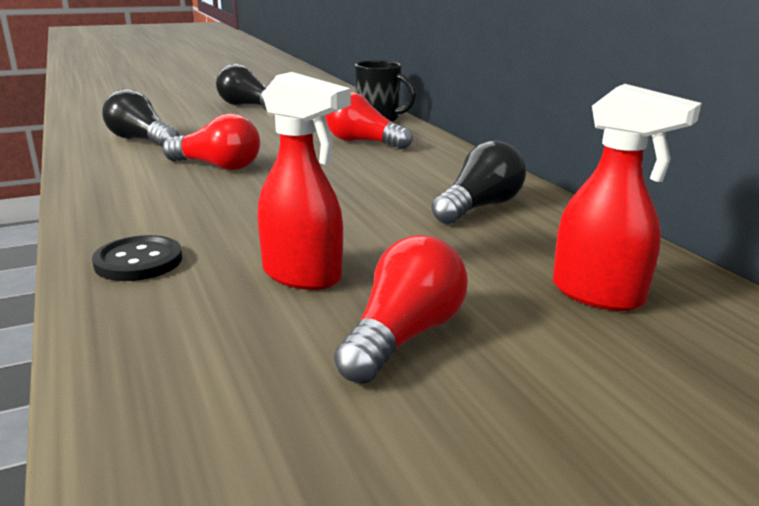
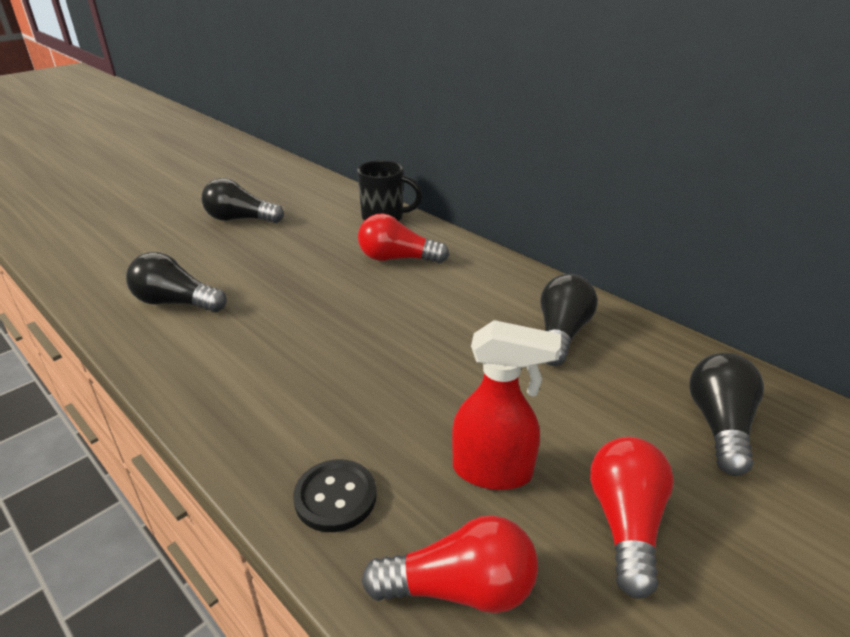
camera: 20 degrees left, 10 degrees up
red light bulb [163,113,260,170] -> red light bulb moved to [361,515,538,613]
red spray bottle [553,84,702,311] -> black light bulb [690,353,764,476]

